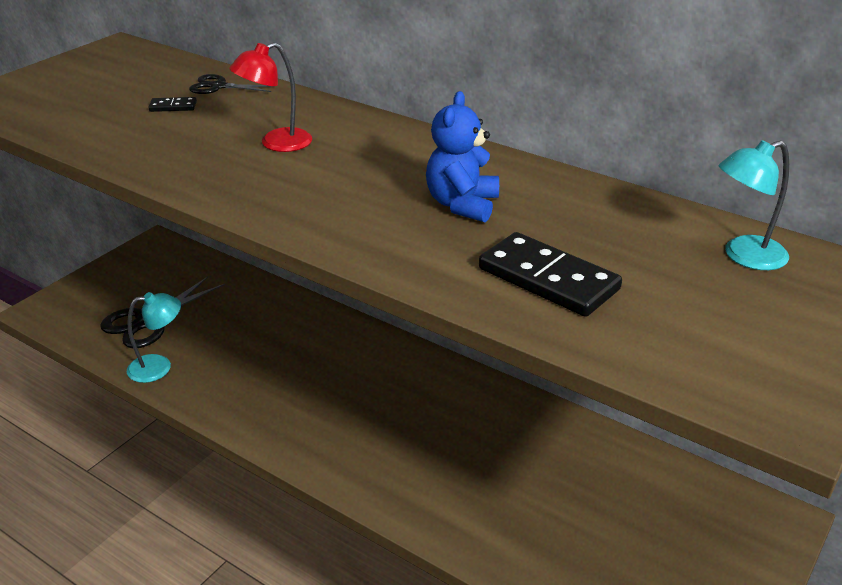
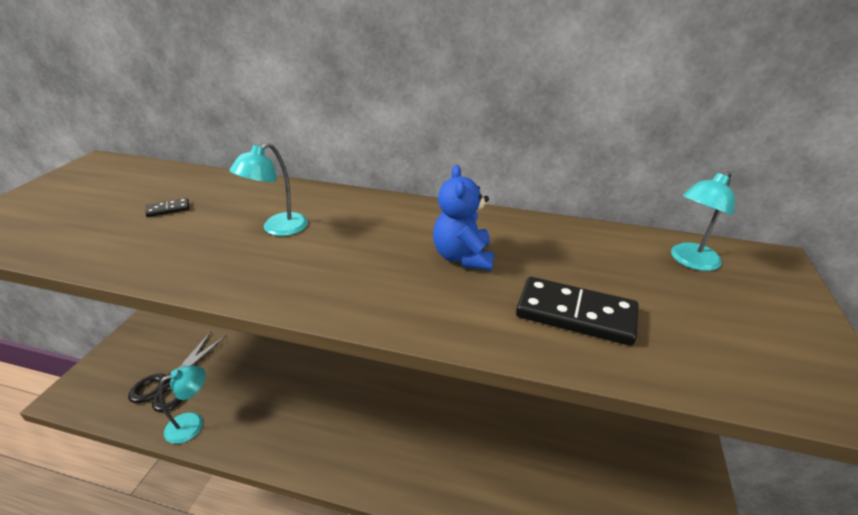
camera: 20 degrees left, 0 degrees up
black scissors [189,74,273,94] -> none
red lamp [229,42,312,152] -> turquoise lamp [230,143,308,236]

